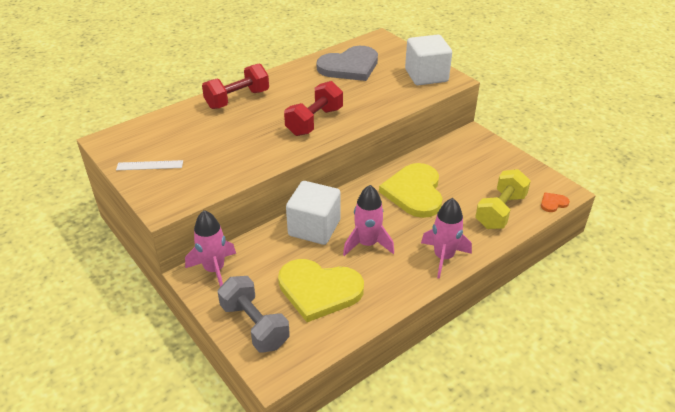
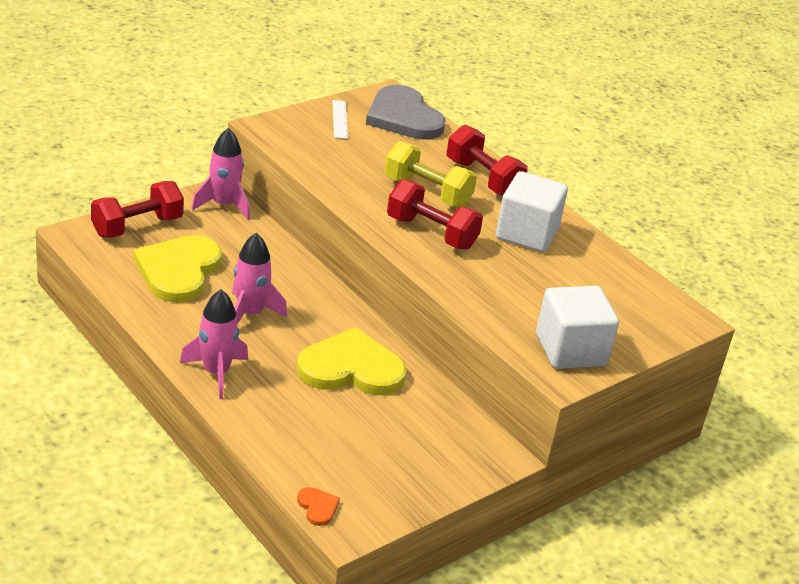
camera: 85 degrees right, 5 degrees down
grey dumbbell [217,276,290,353] -> red dumbbell [91,181,184,238]
white cube [286,181,341,245] -> white cube moved to [496,171,568,252]
grey heart [317,46,378,81] -> grey heart moved to [366,85,446,140]
yellow dumbbell [475,169,531,229] -> yellow dumbbell moved to [385,141,477,208]

